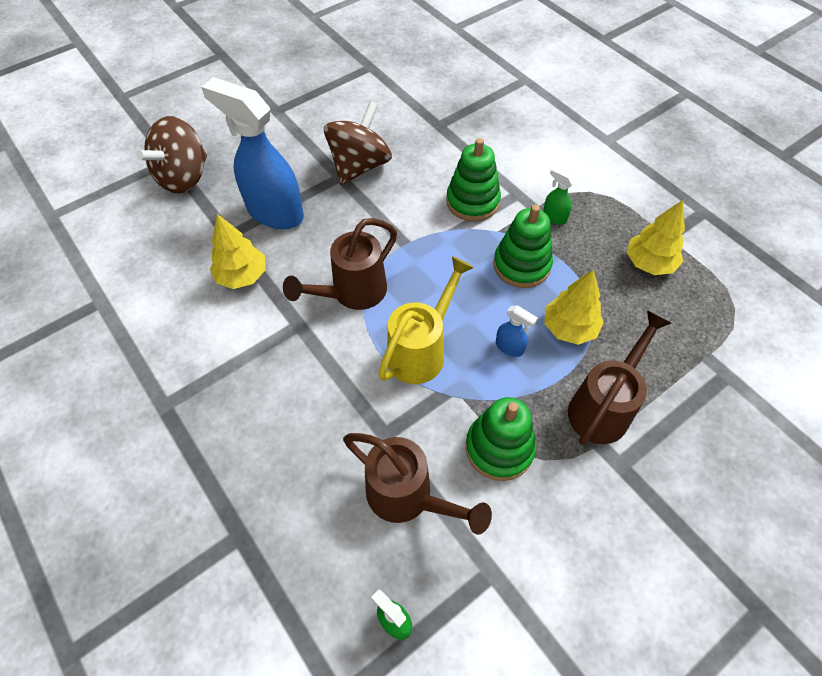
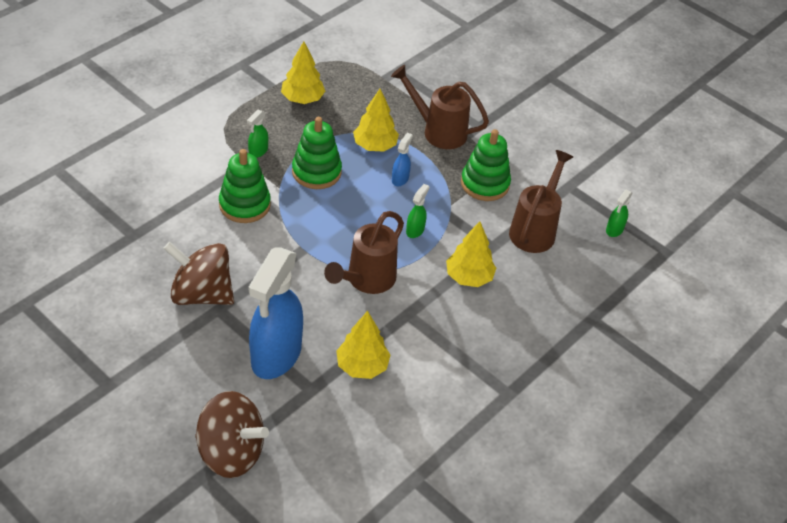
camera: 105 degrees left, 10 degrees down
brown watering can [283,218,397,310] -> brown watering can turned 90 degrees clockwise [324,211,404,294]
yellow watering can [378,256,474,384] -> green spray bottle [406,184,429,238]
none -> yellow tree [446,221,496,287]

